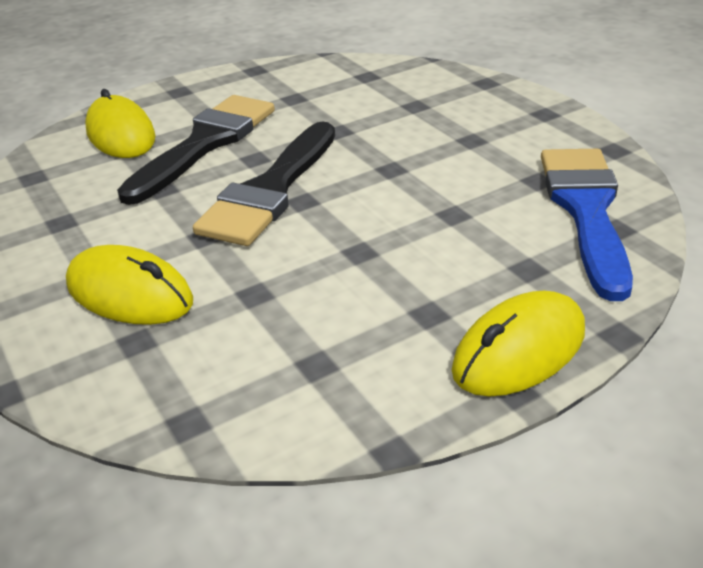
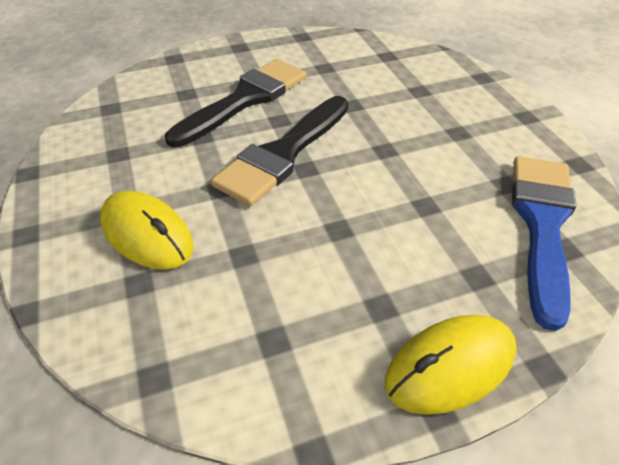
camera: 10 degrees right, 10 degrees up
yellow mouse [85,89,156,158] -> none

